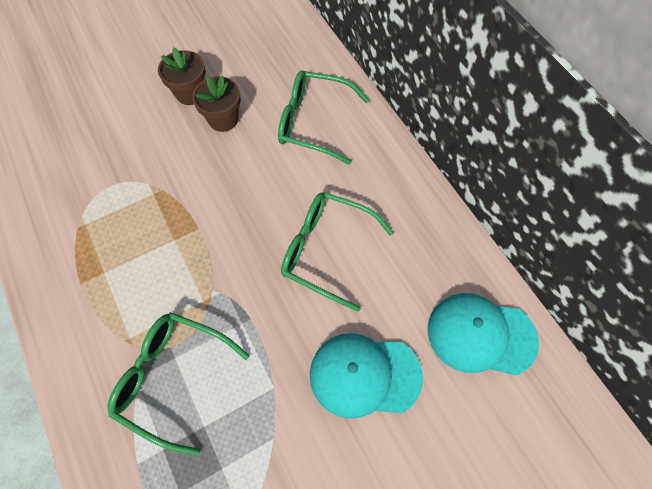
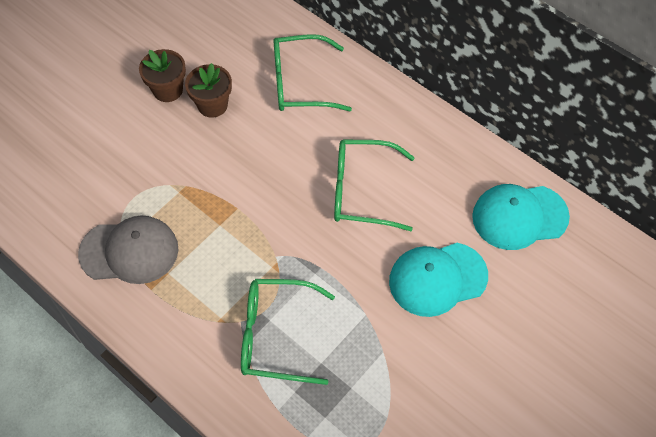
camera: 20 degrees left, 5 degrees down
none -> grey cap [78,216,178,284]

